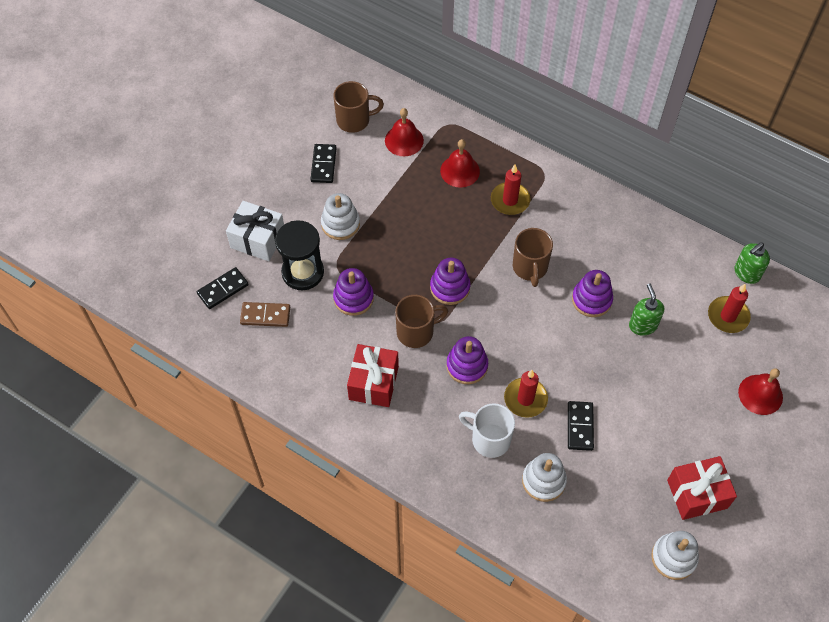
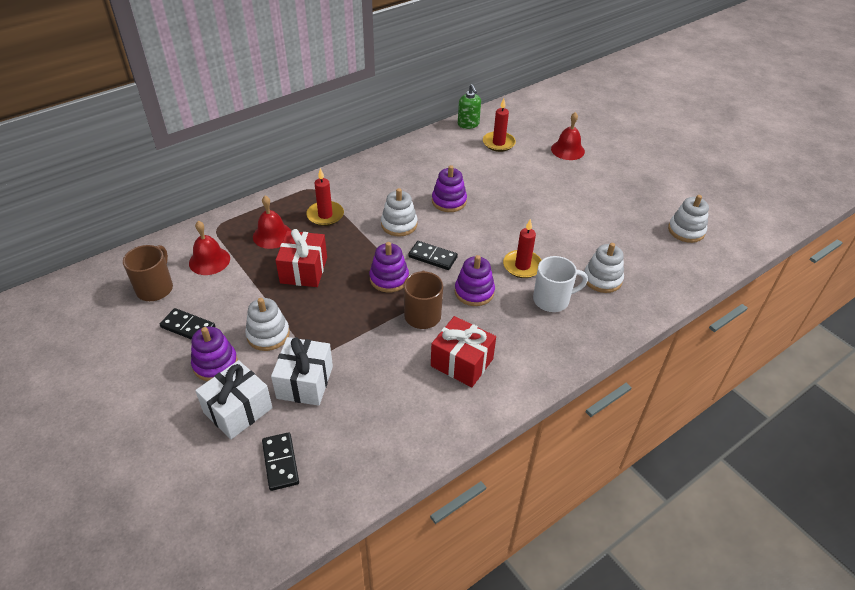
camera: 70 degrees left, 15 degrees down
brown domino [240,302,290,327] -> none
black hourglass [275,220,324,290] -> white gift [271,337,333,406]
purple stacking toy [333,268,374,316] -> purple stacking toy moved to [191,327,238,381]
white mug [459,403,515,458] -> white mug turned 150 degrees counterclockwise [533,256,588,312]
brown mug [513,228,553,287] -> white stacking toy [381,188,417,237]
black domino [568,401,594,451] -> black domino moved to [408,241,458,270]
green soap dispenser [629,283,664,336] -> none
red gift [667,456,737,520] -> red gift moved to [276,229,327,287]

